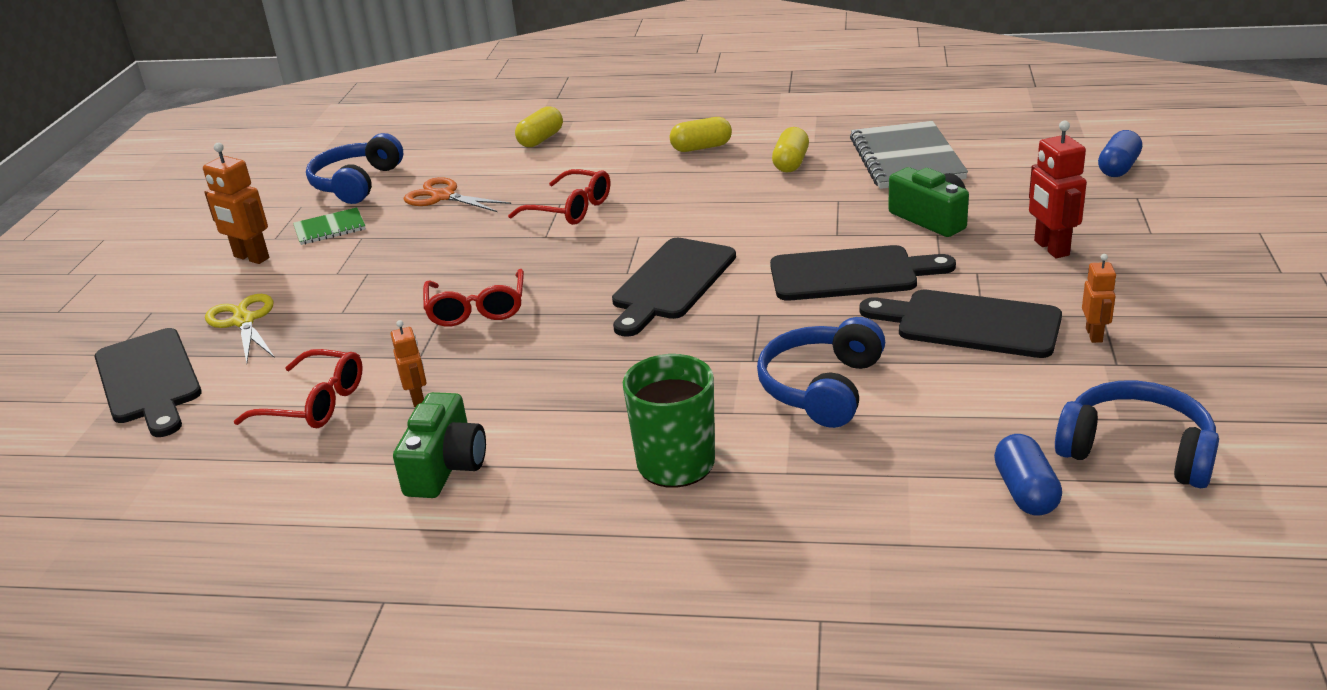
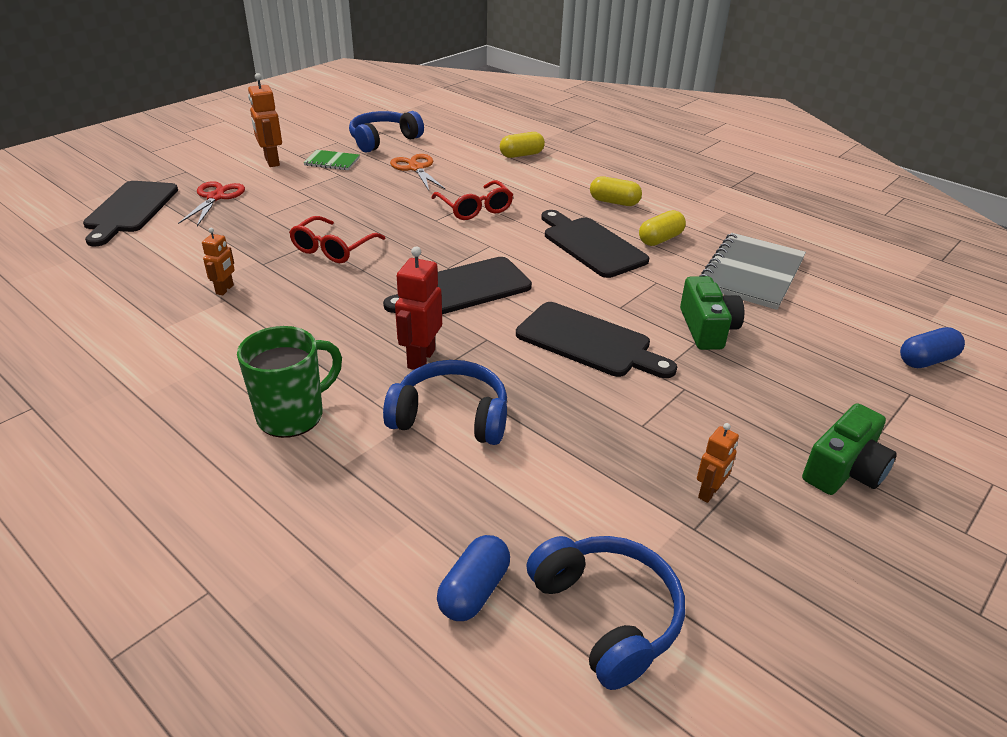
camera: 30 degrees right, 5 degrees up
yellow scissors [205,294,275,363] -> red scissors [178,181,245,226]
red glasses [234,349,363,428] -> none
green camera [393,392,486,498] -> green camera moved to [802,403,897,495]
blue headphones [757,317,885,428] -> blue headphones turned 45 degrees clockwise [383,360,507,445]
black cutting board [859,290,1062,358] -> black cutting board moved to [541,210,649,278]
red robot [1029,121,1087,258] -> red robot moved to [395,247,442,370]

